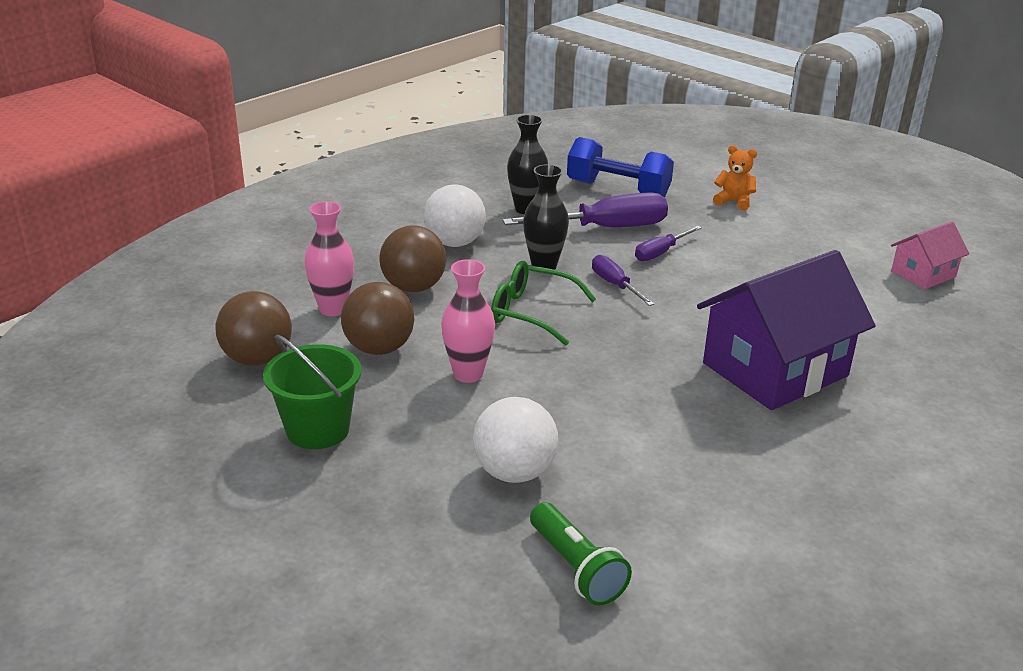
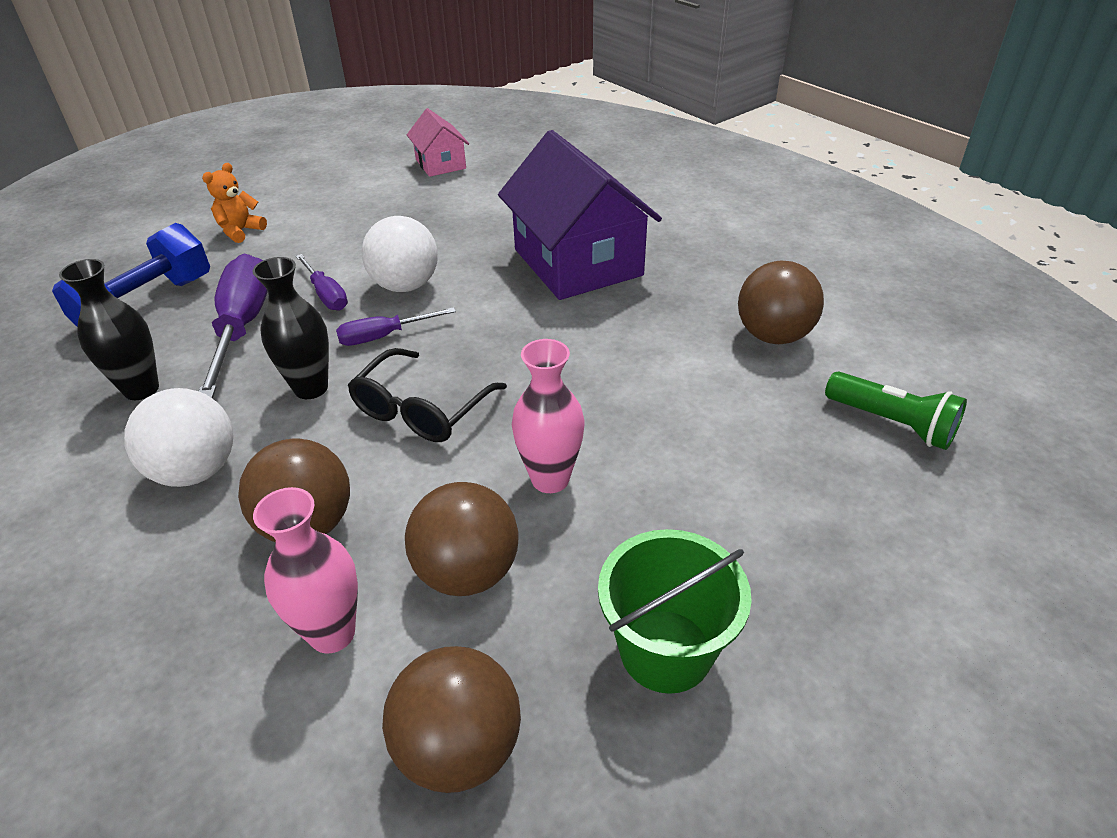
camera: 80 degrees left, 10 degrees up
white ball [473,397,558,483] -> white ball moved to [362,216,438,292]
green glasses [491,261,596,346] -> black glasses [347,348,507,442]
green flashlight [530,502,632,606] -> green flashlight turned 60 degrees clockwise [825,372,967,450]
none -> brown ball [738,261,824,344]

